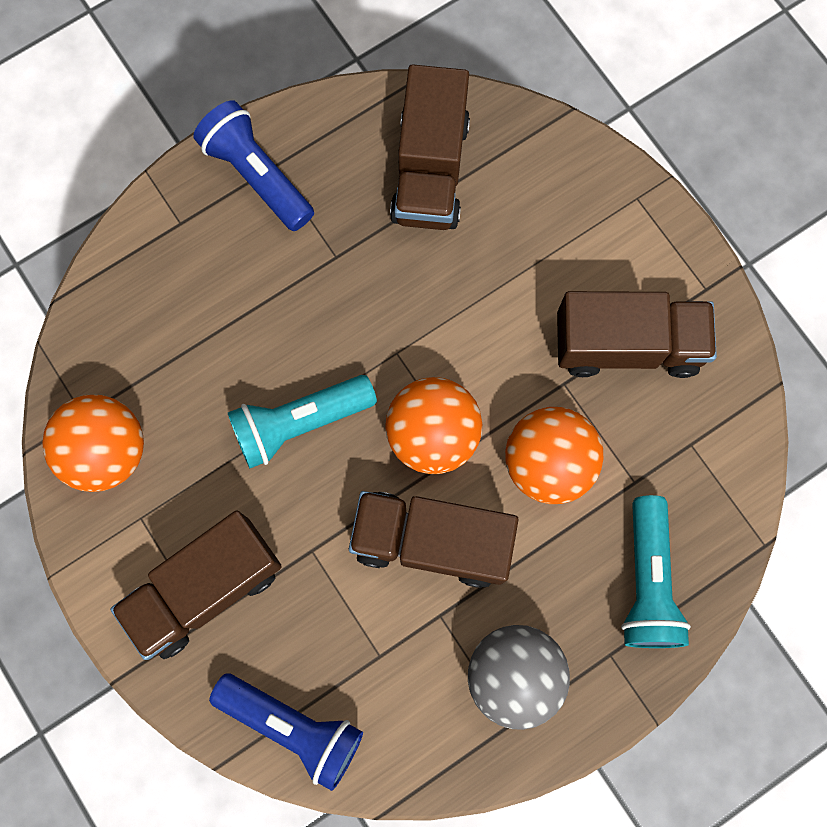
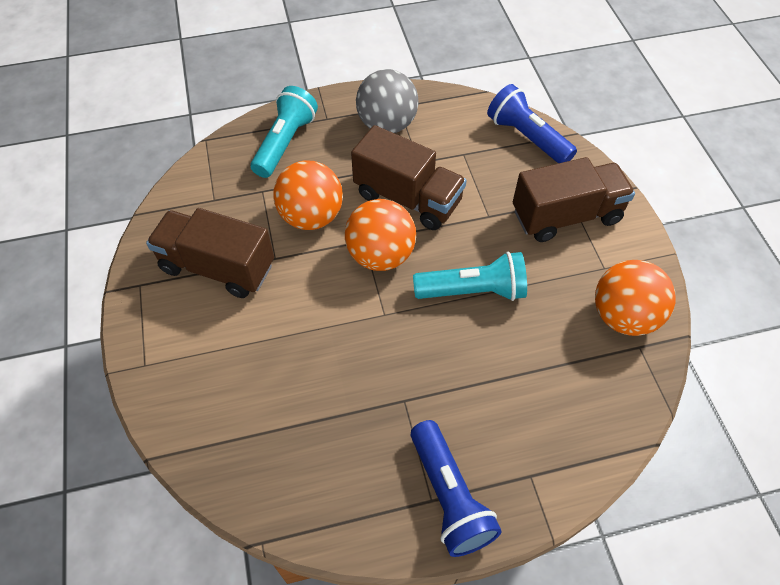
camera: 160 degrees left, 20 degrees down
brown truck [390,64,470,230] -> none

